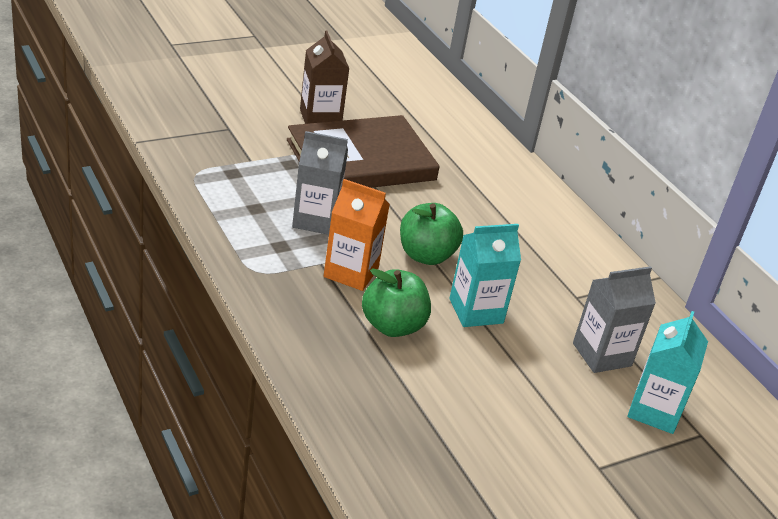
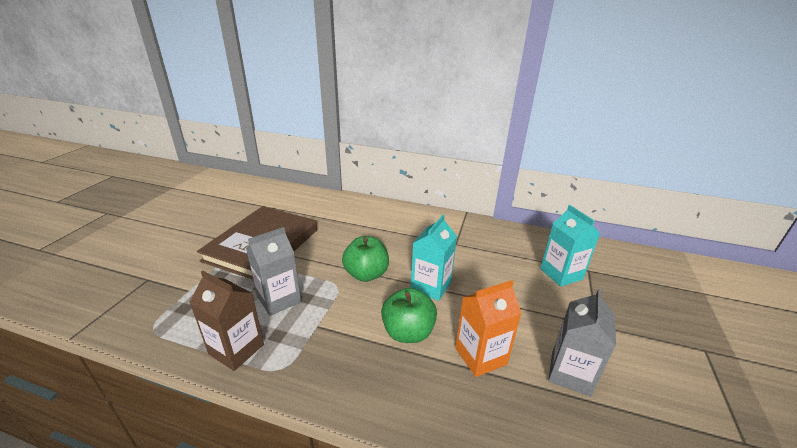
camera: 40 degrees left, 5 degrees down
brown carton [300,31,349,124] -> brown carton moved to [190,271,264,371]
orange carton [324,179,390,291] -> orange carton moved to [455,280,522,377]
grey carton [573,266,656,373] -> grey carton moved to [548,289,616,397]

